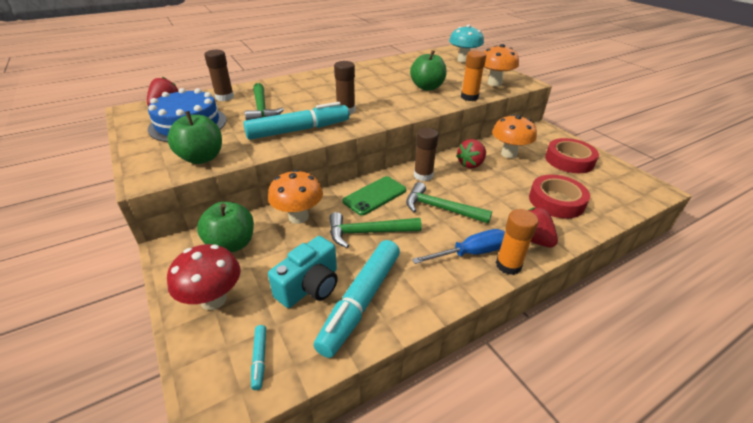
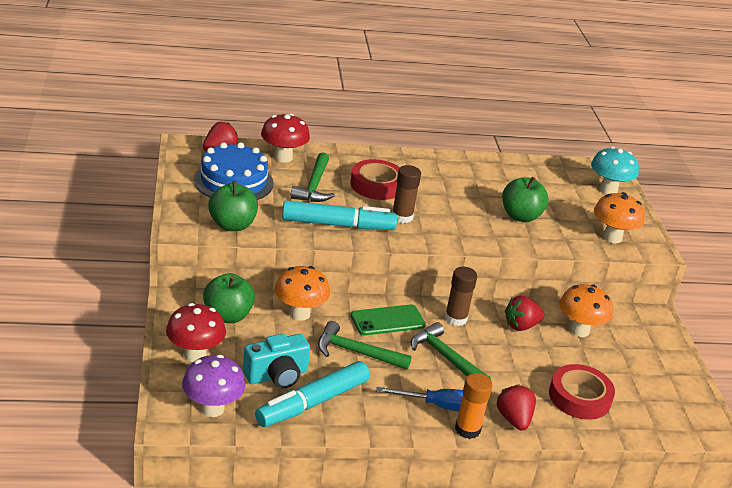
camera: 20 degrees right, 5 degrees down
brown glue stick [204,50,234,101] -> red mushroom [261,114,310,163]
turquoise marker [251,325,266,390] -> purple mushroom [182,355,245,417]
orange glue stick [461,51,486,101] -> none
red tape [545,138,599,173] -> red tape moved to [350,159,400,200]

